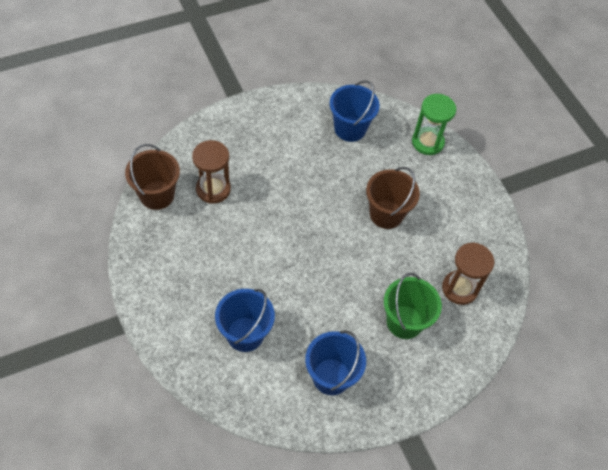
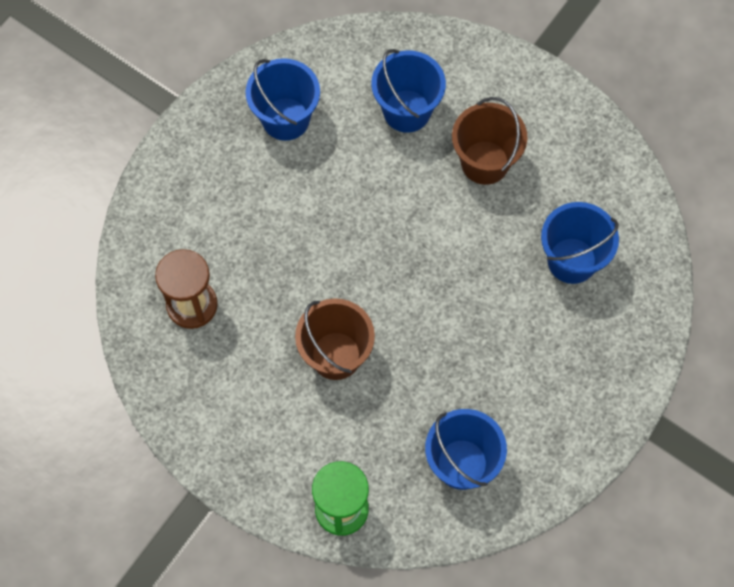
camera: 155 degrees right, 10 degrees up
brown bucket [125,144,180,210] -> brown bucket moved to [452,97,527,185]
brown hourglass [192,140,231,204] -> blue bucket [541,202,619,284]
green bucket [384,273,442,339] -> none

